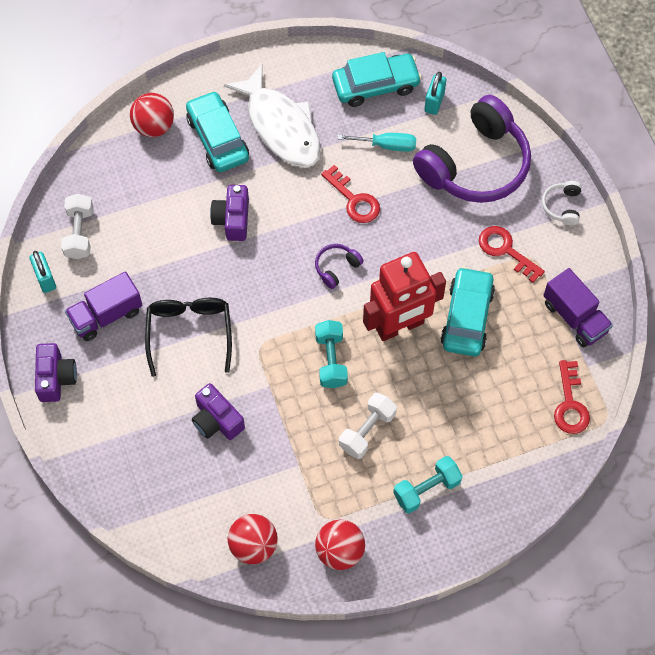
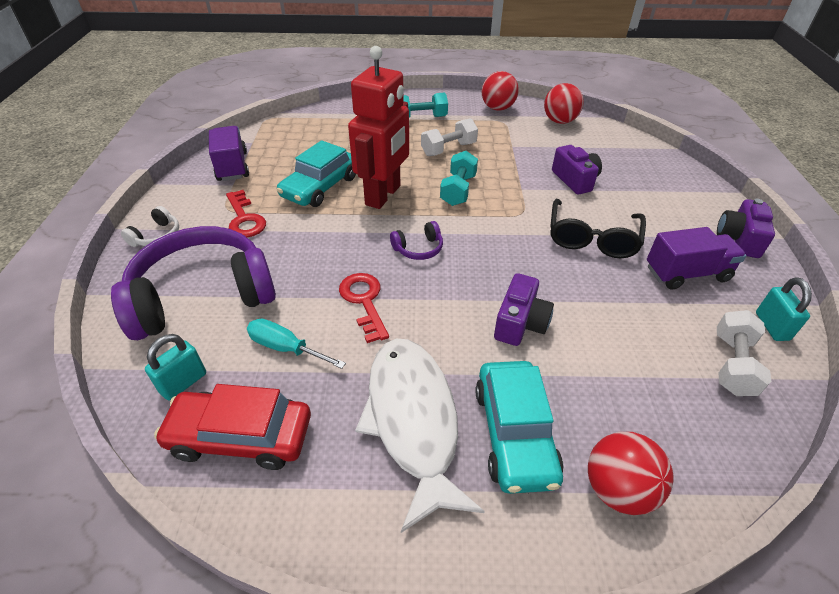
camera: 160 degrees left, 20 degrees down
turquoise car [332,52,422,107] -> red car [154,384,311,470]
red robot [363,252,446,341] -> red robot turned 120 degrees clockwise [348,46,409,209]
red key [554,360,590,434] -> none

